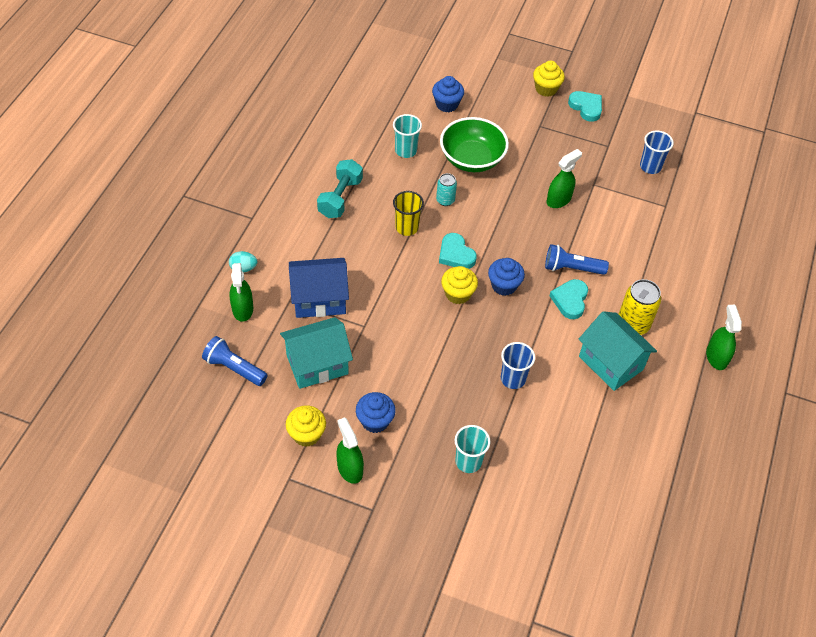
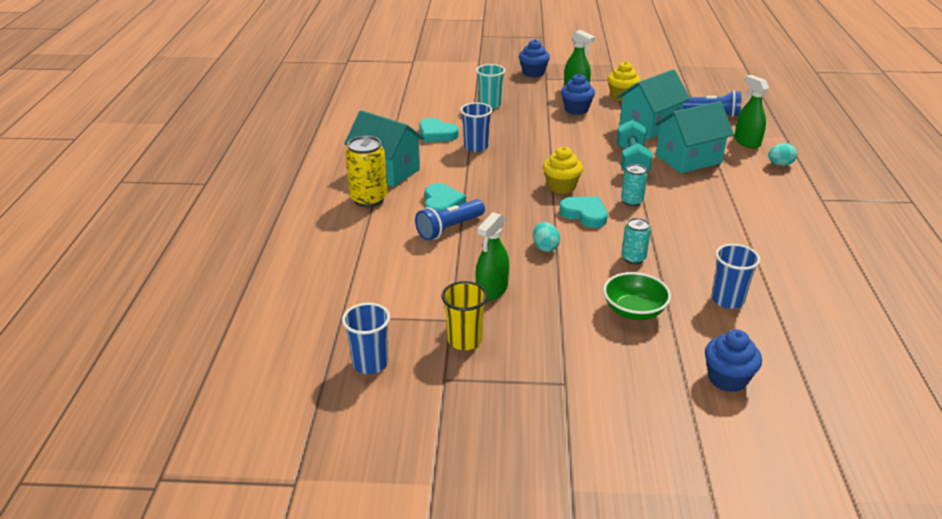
camera: 165 degrees right, 20 degrees down
blue house [289,258,349,318] -> turquoise house [654,101,734,173]
turquoise dumbbell [317,159,363,218] -> turquoise dumbbell moved to [616,120,653,172]
turquoise cup [393,114,422,158] -> blue cup [712,244,760,309]
yellow cup [393,191,424,236] -> yellow cup moved to [441,281,488,350]
green bowl [440,117,509,172] -> green bowl [603,272,671,320], size x0.65
blue cupcake [488,258,525,296] -> blue cupcake moved to [519,39,550,77]
yellow cupcake [533,61,565,97] -> none
blue flashlight [545,244,609,275] -> blue flashlight turned 150 degrees clockwise [415,199,485,240]
turquoise heart [568,91,602,122] -> turquoise heart moved to [419,118,459,142]
green spray bottle [706,305,742,370] -> none
none -> turquoise egg [533,222,560,252]
none -> turquoise can [621,164,647,206]

